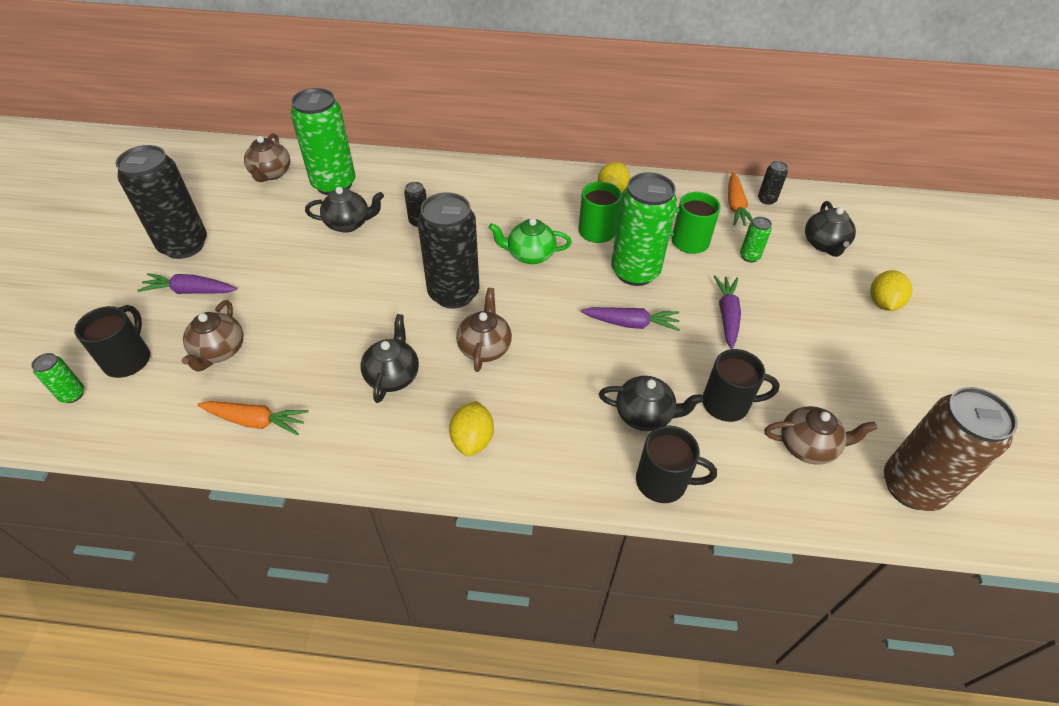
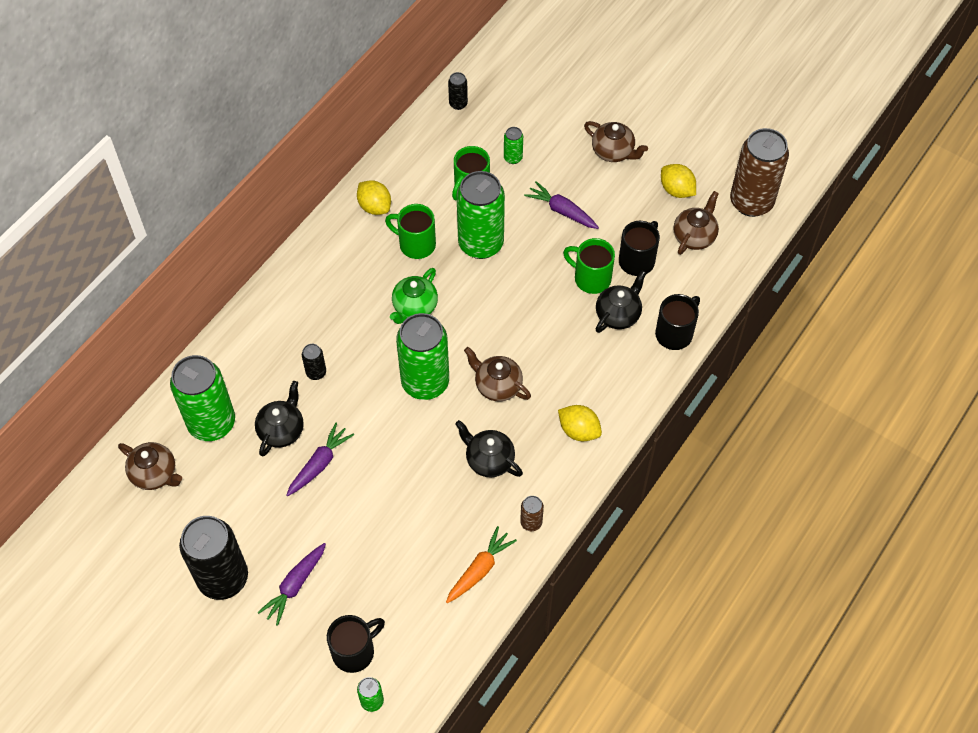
camera: 60 degrees left, 10 degrees up
black mug [75,305,150,378] -> black mug turned 105 degrees clockwise [327,615,385,673]
brown teapot [181,300,243,371] -> brown teapot moved to [584,121,648,162]
black can [418,192,479,309] -> green can [396,313,449,400]
purple carrot [581,307,680,331] -> purple carrot moved to [286,423,354,496]
orange carrot [728,172,753,226] -> none
black teapot [805,201,856,257] -> none
yellow lemon [870,270,912,311] -> yellow lemon moved to [661,164,696,198]
none -> brown can [520,496,544,531]
none -> green mug [563,238,615,294]

